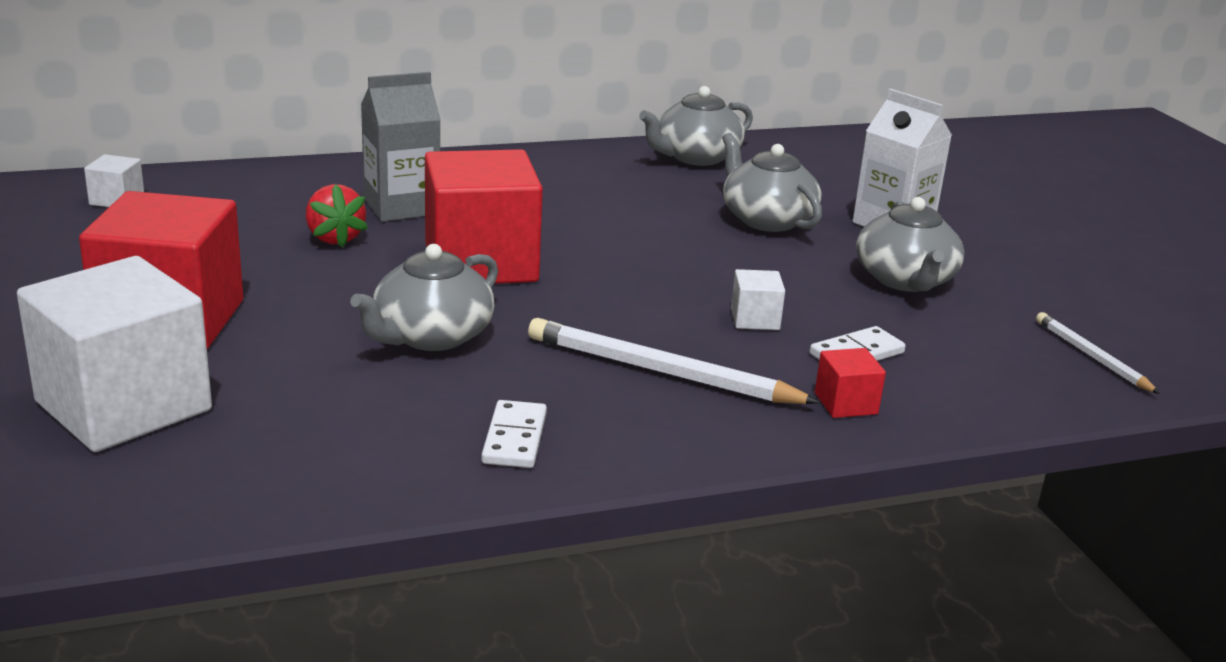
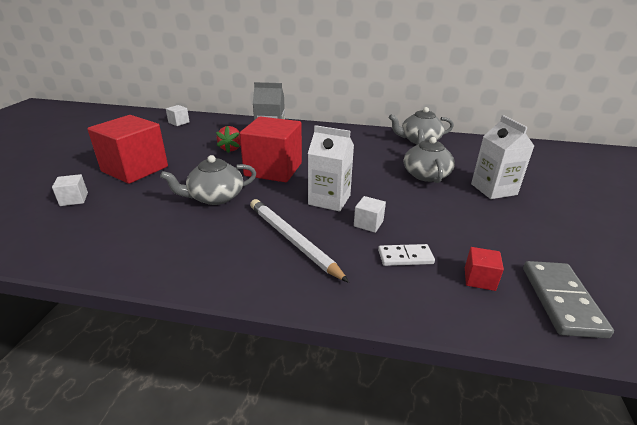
camera: 30 degrees right, 5 degrees up
white cube [17,256,212,452] -> white cube [52,174,88,206], size x0.42
white domino [481,400,547,468] -> none
red cube [815,348,886,418] -> red cube moved to [465,247,504,291]
grey teapot [856,197,964,292] -> none
white pencil [1036,312,1160,394] -> grey domino [523,261,614,339]
none -> white carton [308,125,354,212]

